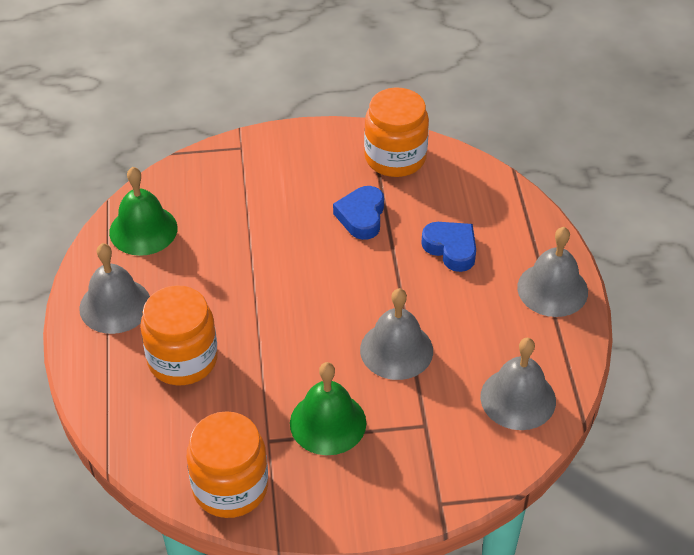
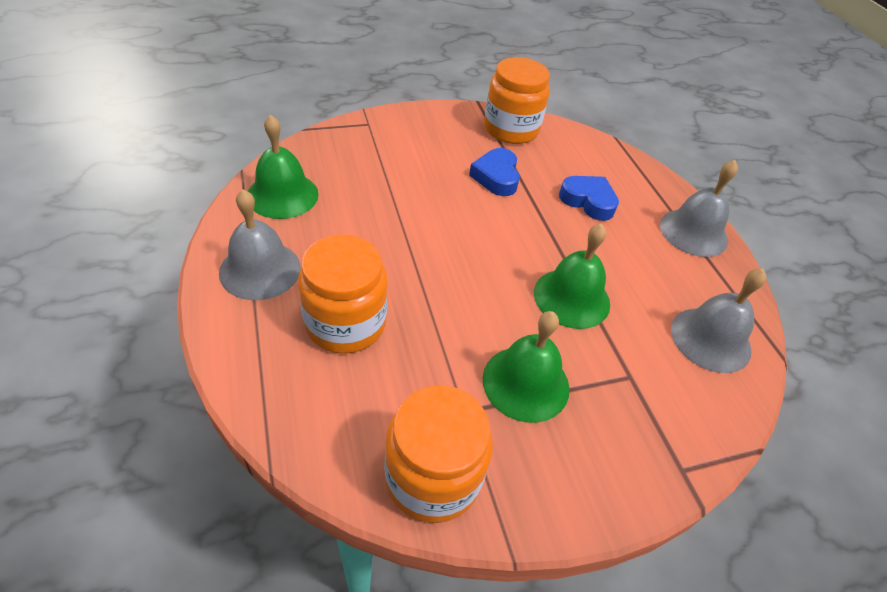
camera: 15 degrees left, 0 degrees up
grey bell [360,288,433,380] -> green bell [534,223,610,329]

